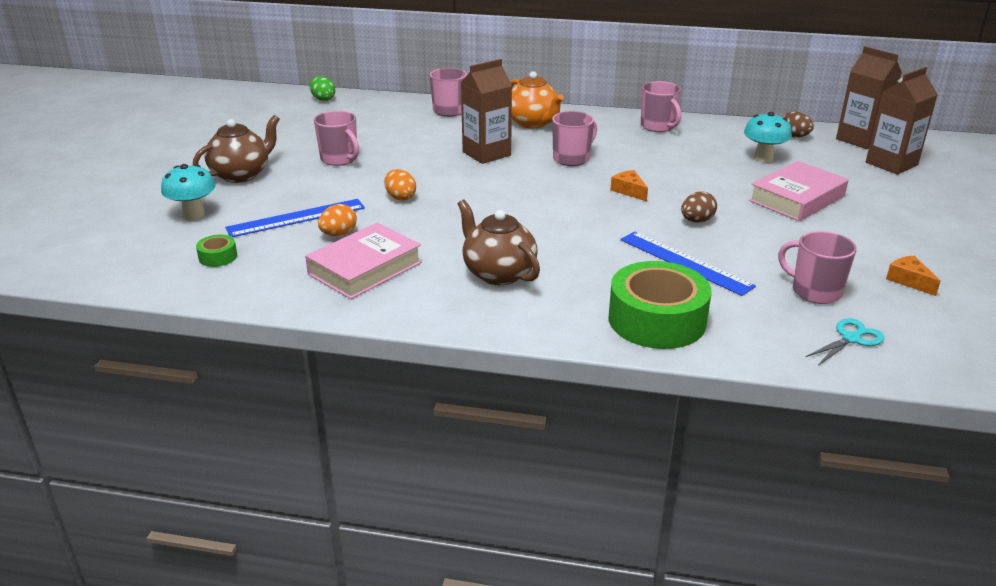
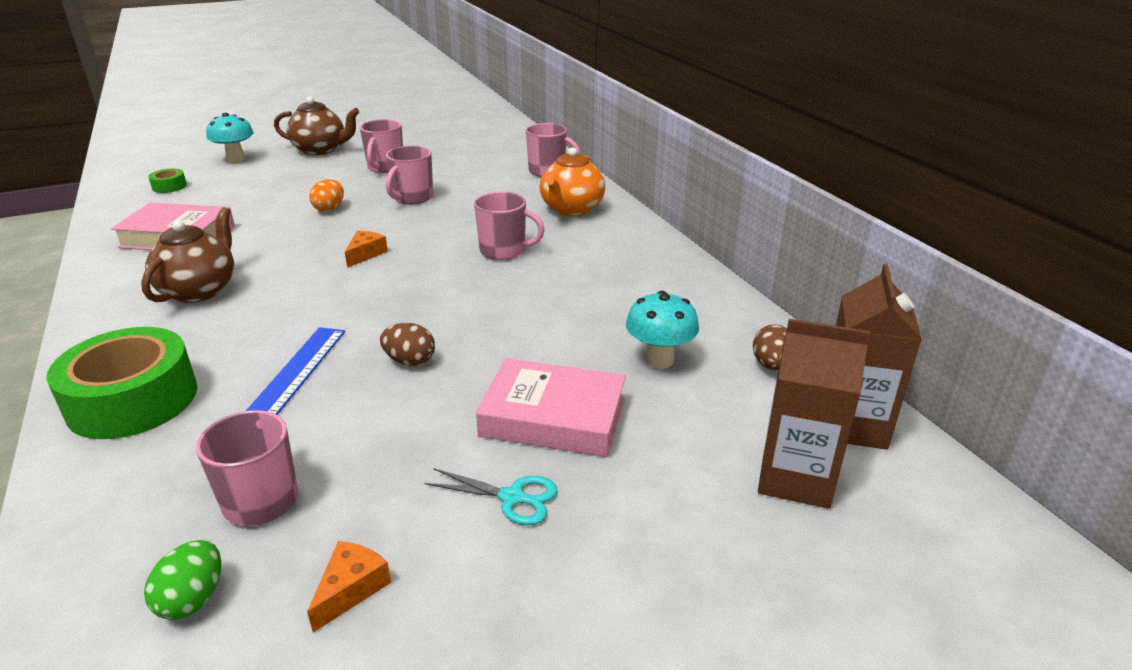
camera: 55 degrees right, 0 degrees up
blue ruler [225,199,365,237] -> none
green egg [310,76,335,101] -> green egg moved to [144,540,221,620]
orange egg [318,204,357,236] -> none
brown carton [461,59,512,164] -> none
orange cheese [610,170,648,201] -> orange cheese moved to [345,230,388,268]
pink mug [641,81,681,132] -> pink mug moved to [386,146,433,204]
turquoise scissors [805,318,885,365] -> turquoise scissors moved to [424,468,558,525]

